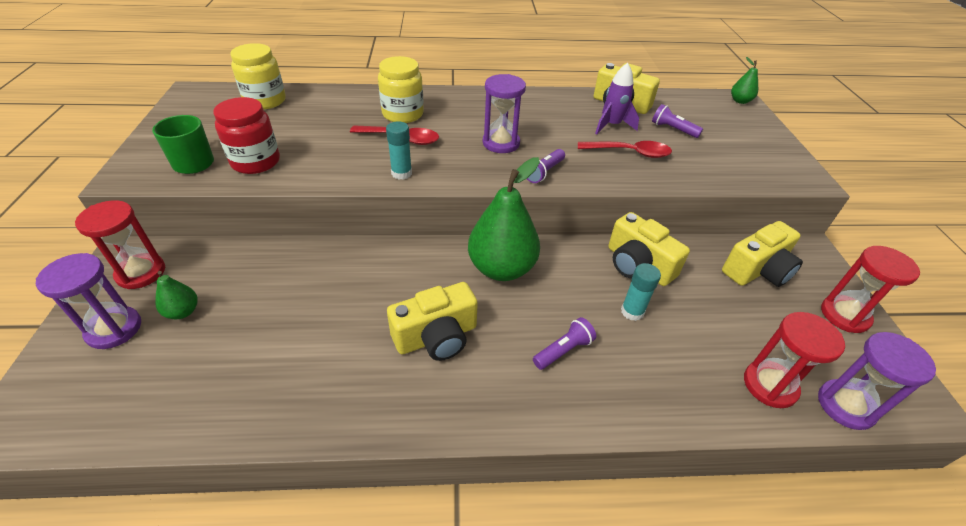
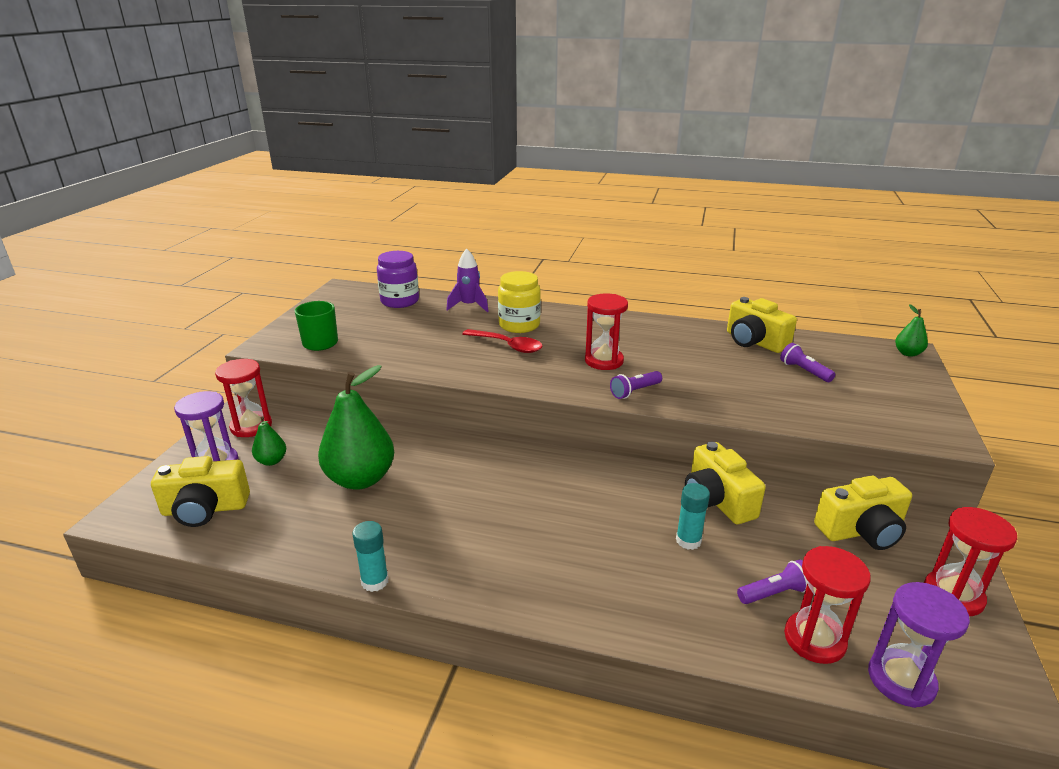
camera: 20 degrees right, 15 degrees down
red jar [213,97,280,174] -> none
yellow jar [230,43,286,110] -> purple jar [377,251,419,308]
turquoise glue stick [386,121,412,180] -> turquoise glue stick moved to [352,521,388,592]
yellow camera [387,282,478,361] -> yellow camera moved to [151,456,250,527]
green pear [468,157,540,281] -> green pear moved to [318,365,394,490]
purple hourglass [483,74,526,153] -> red hourglass [585,293,628,370]
purple flashlight [533,317,596,370] -> purple flashlight moved to [737,560,808,604]
red spoon [578,141,672,158] -> none
purple rocket [595,63,639,134] -> purple rocket moved to [446,249,489,312]

